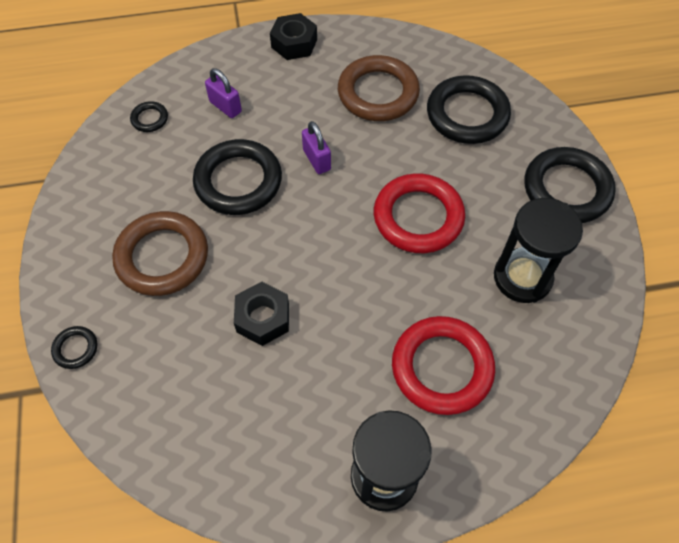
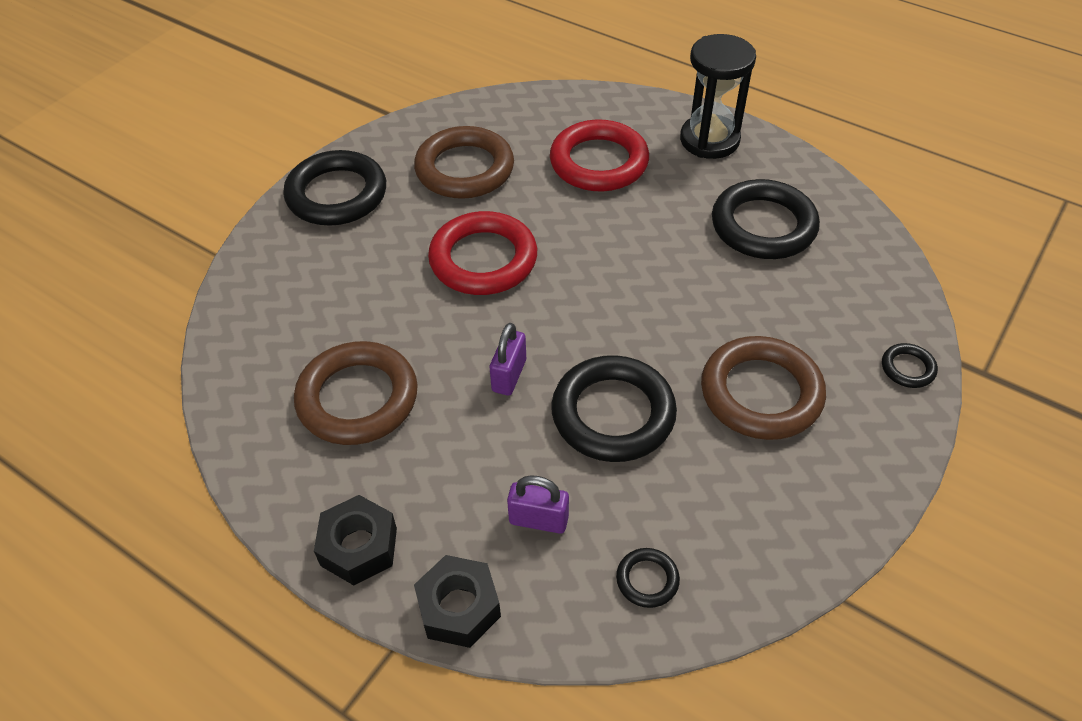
camera: 135 degrees left, 10 degrees down
purple padlock [205,68,242,118] -> purple padlock turned 75 degrees counterclockwise [507,475,569,534]
black nut [234,282,289,346] -> black nut moved to [414,555,501,648]
black ring [427,75,511,144] -> black ring moved to [712,179,820,259]
black hourglass [494,198,583,303] -> brown ring [414,126,514,199]

